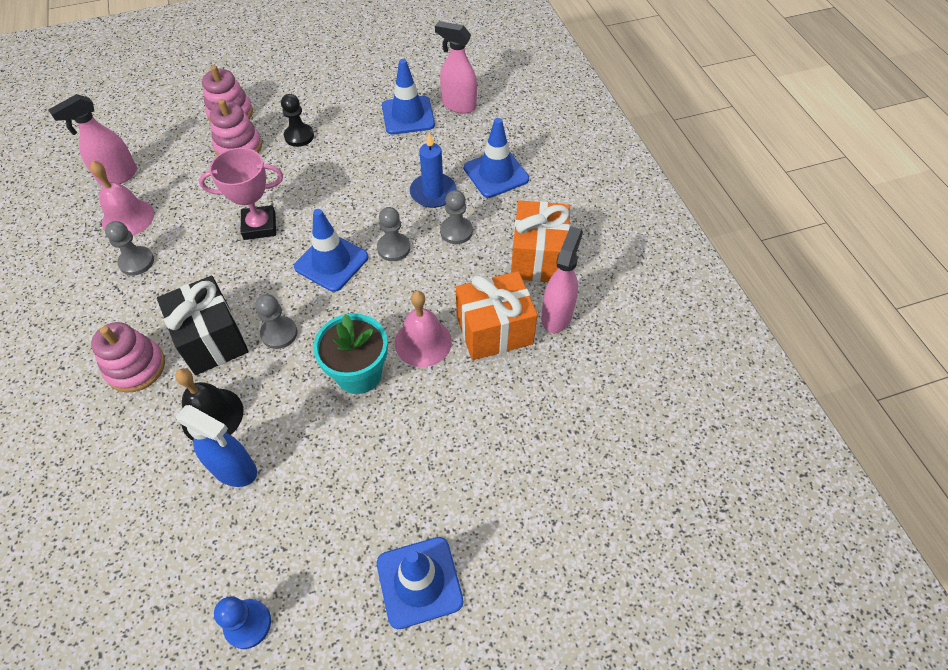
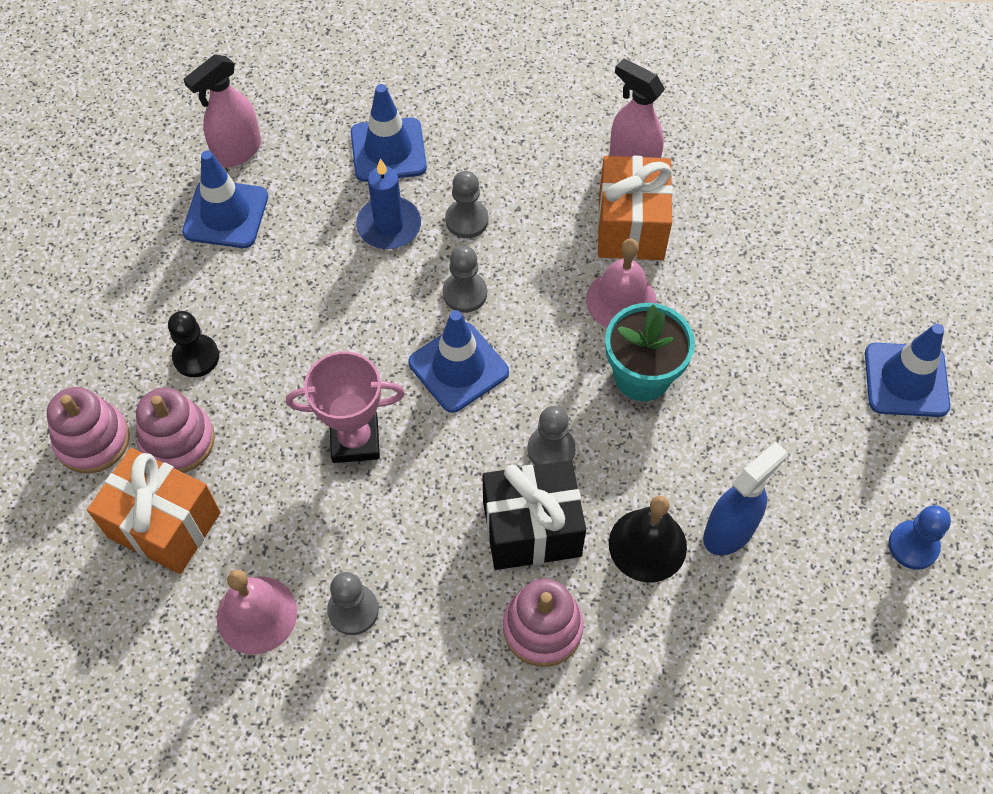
camera: 70 degrees left, 5 degrees up
pink spray bottle [48,94,137,186] -> none
pink trophy [199,148,283,240] -> pink trophy turned 75 degrees clockwise [286,351,405,463]
orange gift [511,200,570,282] -> orange gift moved to [87,448,221,574]

